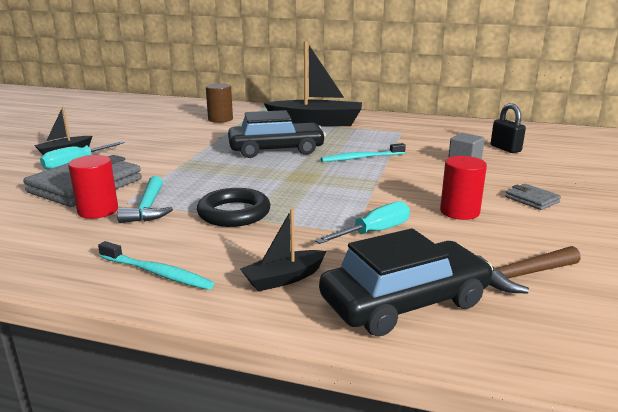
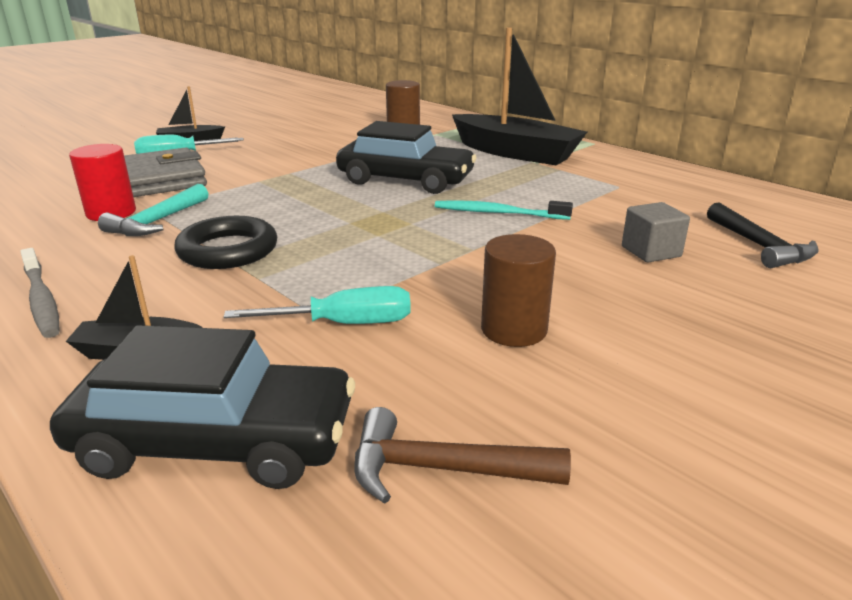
camera: 30 degrees right, 5 degrees up
turquoise toothbrush [98,241,214,290] -> grey toothbrush [20,248,60,338]
red cylinder [440,156,487,220] -> brown cylinder [481,234,556,347]
black padlock [491,103,526,153] -> black hammer [707,202,819,268]
grey wallet [505,184,561,210] -> none

